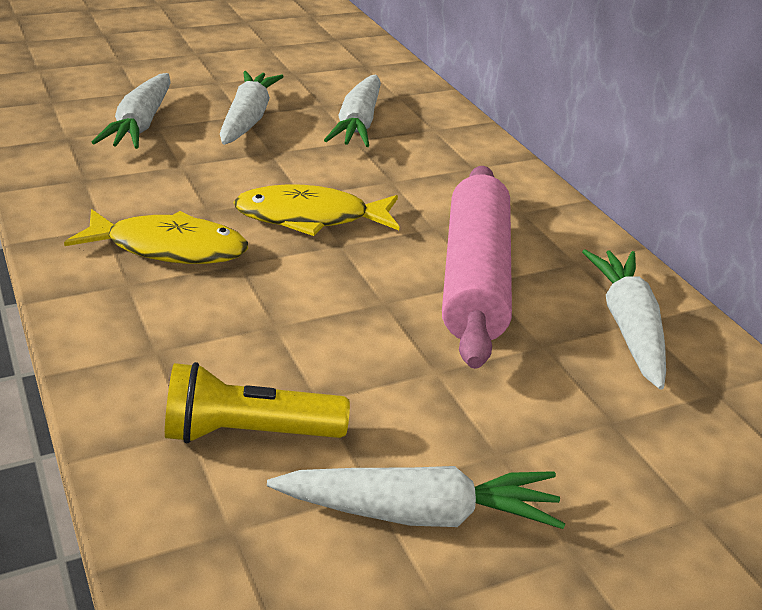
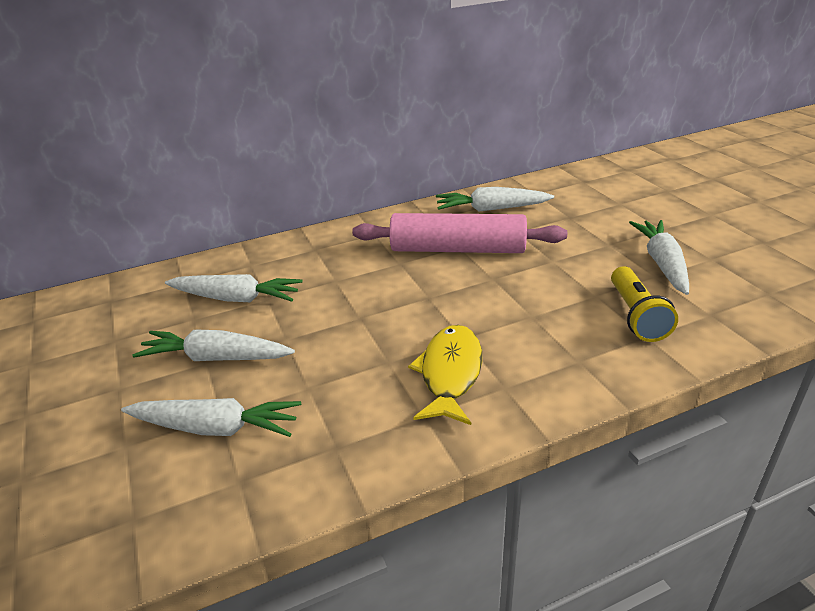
camera: 85 degrees left, 0 degrees up
yellow fish [233,185,399,236] -> none

